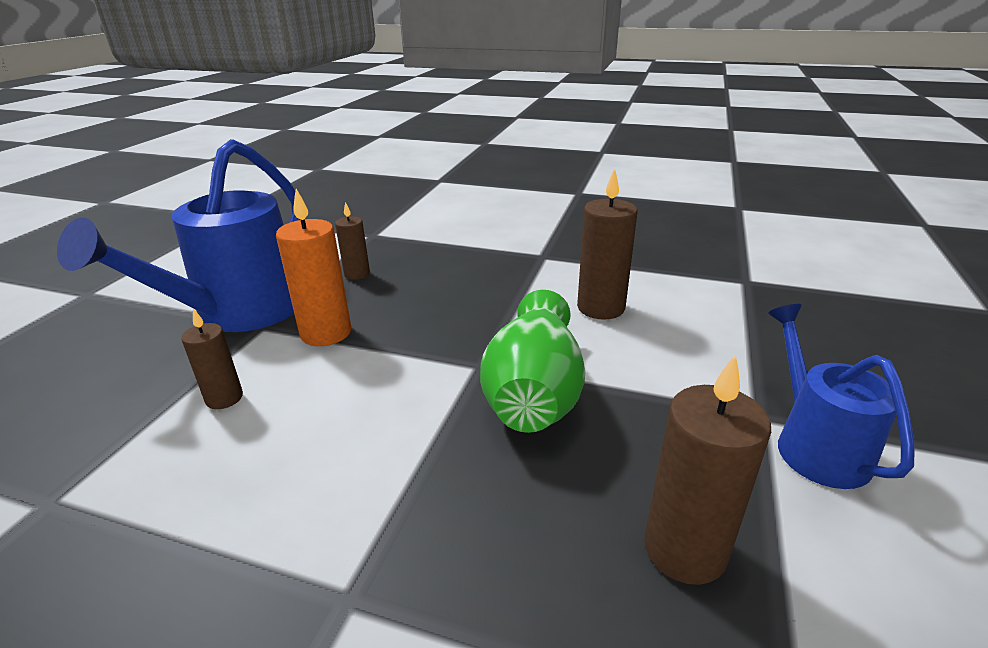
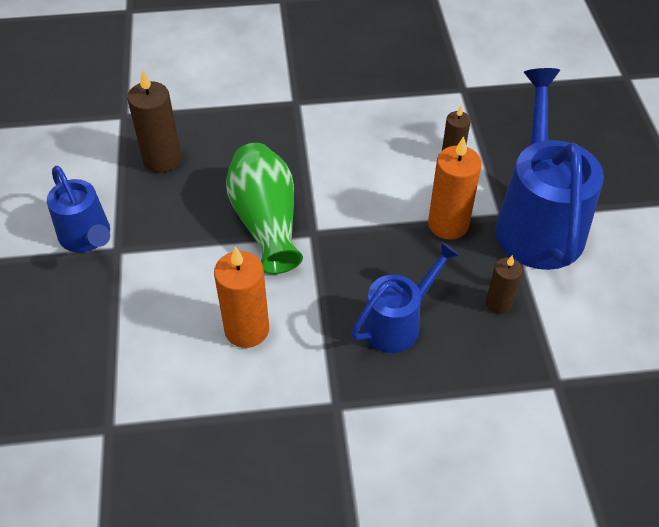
camera: 155 degrees right, 20 degrees up
brown candle [577,168,638,320] -> orange candle [214,247,269,348]
none -> blue watering can [351,242,459,353]

